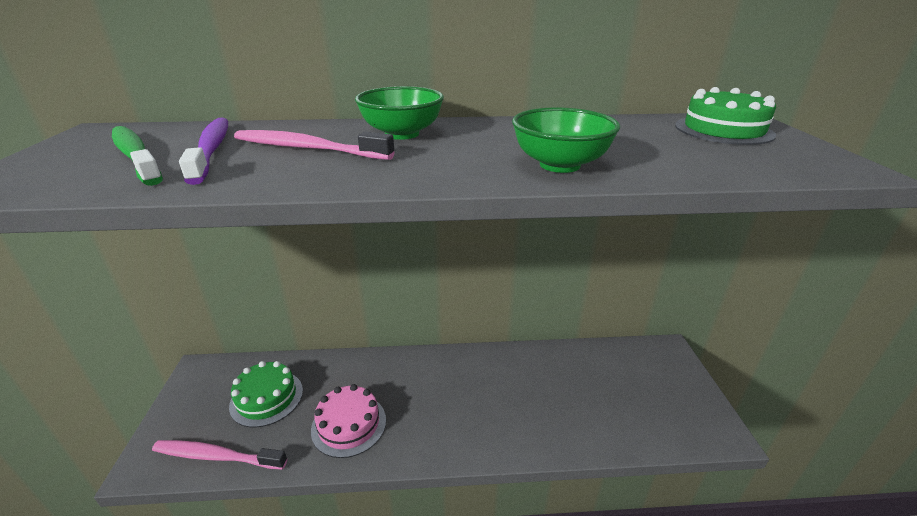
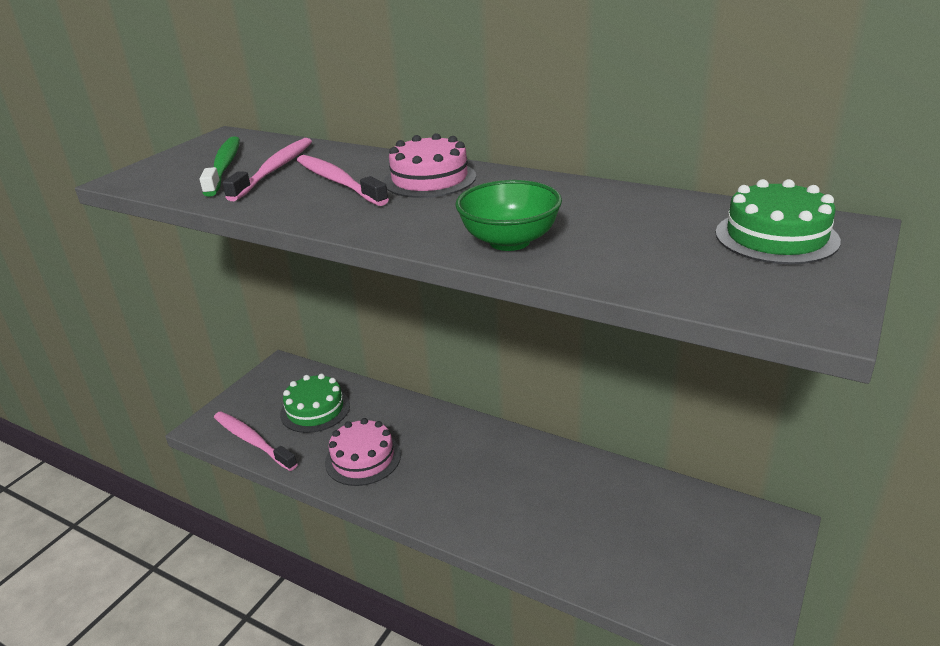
camera: 35 degrees right, 0 degrees up
purple toothbrush [179,118,228,185] -> pink toothbrush [222,138,312,201]
green bowl [355,86,444,140] -> pink cake [383,133,476,198]

